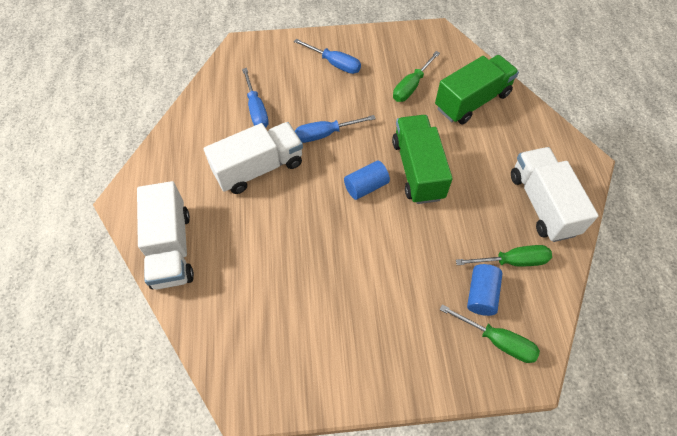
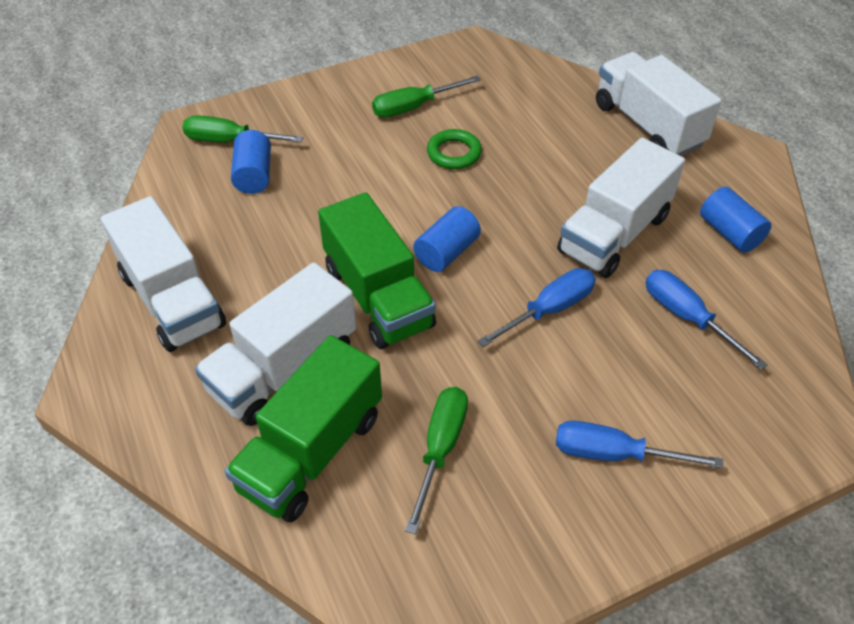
camera: 160 degrees right, 10 degrees down
green screwdriver [456,245,552,267] -> green screwdriver moved to [372,76,481,118]
none -> white truck [195,262,356,426]
none -> green ring [427,129,482,169]
none -> blue cylinder [700,187,771,253]

